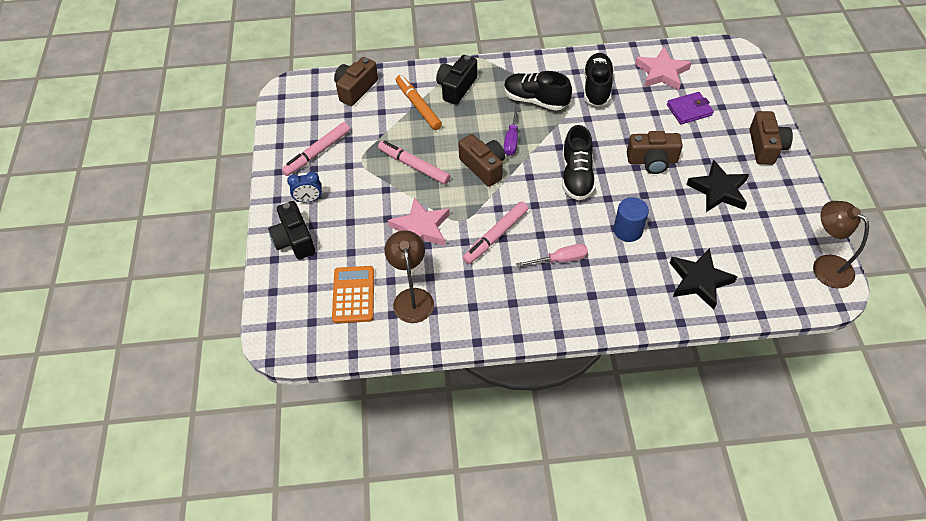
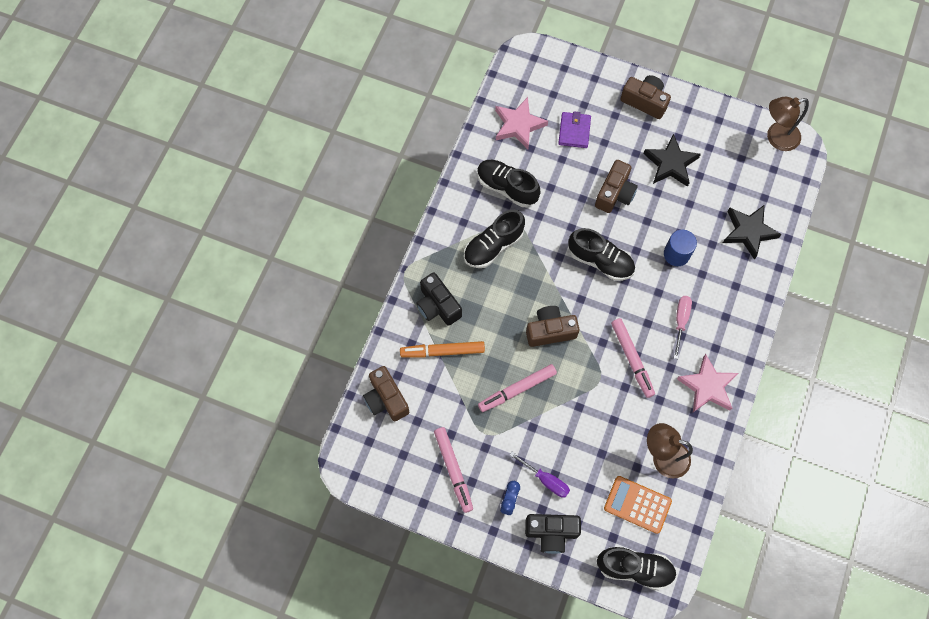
camera: 65 degrees left, 15 degrees up
pink star [388,197,450,246] -> pink star moved to [677,354,738,412]
purple screwdriver [504,105,519,156] -> purple screwdriver moved to [509,452,570,498]
none -> black shoe [597,547,677,590]

